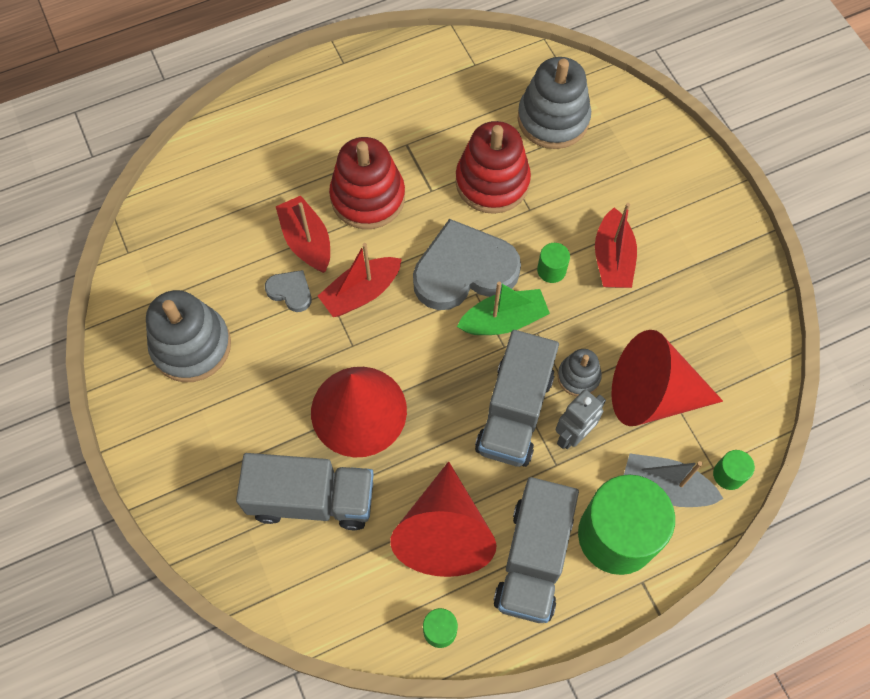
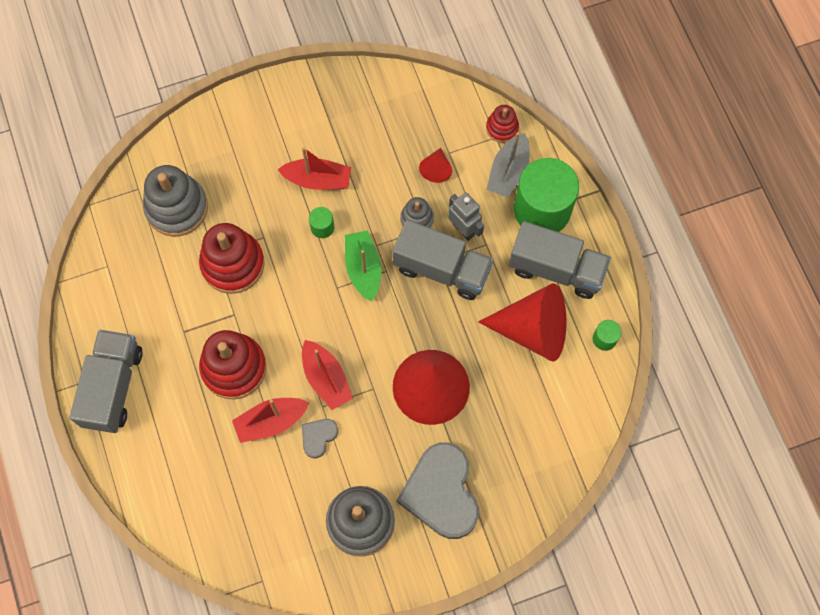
camera: 85 degrees left, 5 degrees up
grey truck [236,453,374,530] -> grey truck moved to [70,330,142,433]
grey heart [413,219,521,310] -> grey heart moved to [397,442,479,539]
red cone [611,330,723,426] -> red cone [419,148,452,183], size x0.46
green cylinder [713,450,755,490] -> red stacking toy [486,105,519,143]

